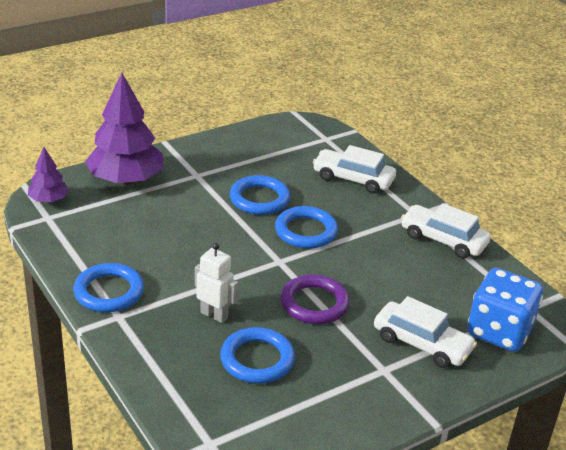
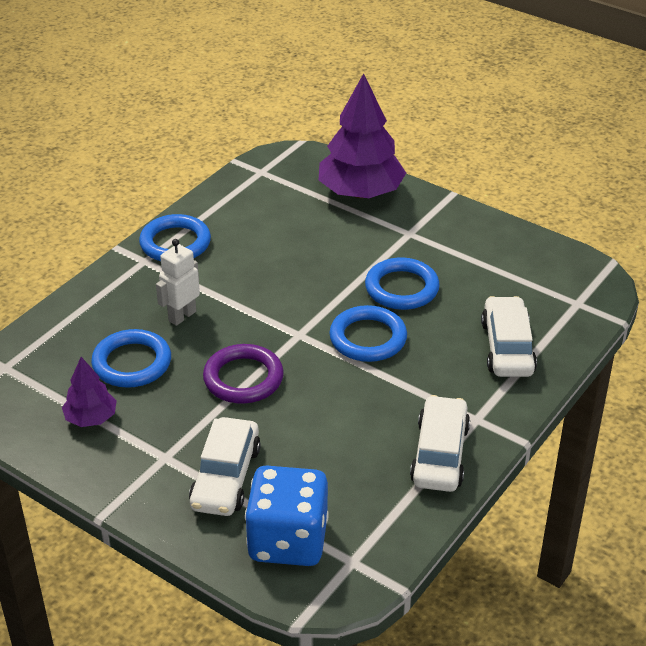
camera: 70 degrees right, 5 degrees up
purple tree [28,147,69,203] -> purple tree moved to [62,357,117,427]
white robot [195,243,238,323] -> white robot turned 150 degrees counterclockwise [156,239,200,326]

